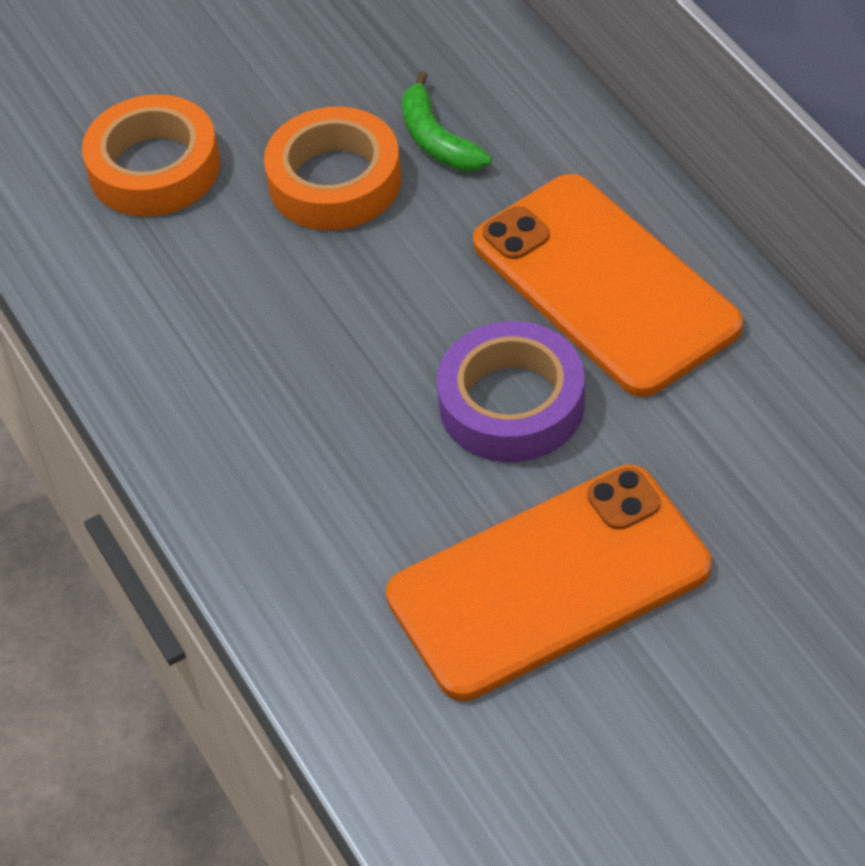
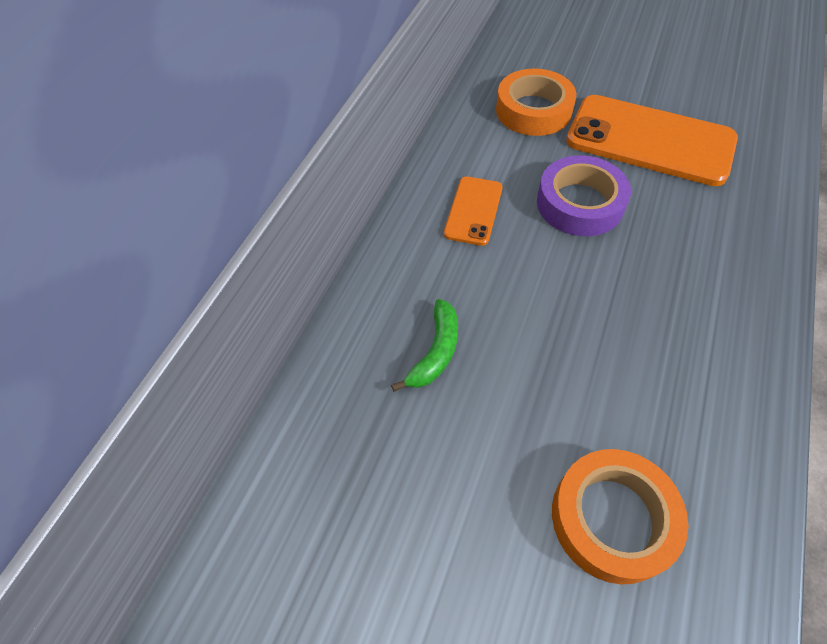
camera: 130 degrees left, 5 degrees up
orange tape [264,107,401,230] -> orange tape moved to [496,69,576,136]
orange phone [473,174,743,397] -> orange phone [444,177,503,246], size x0.50

